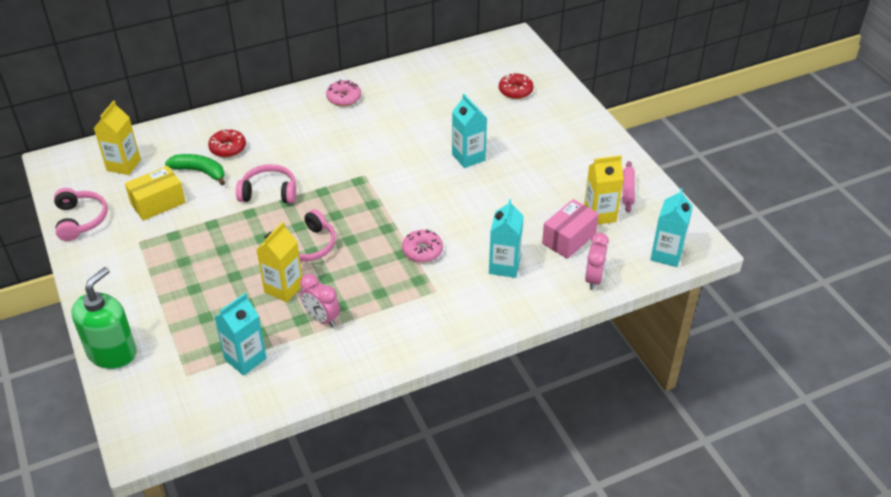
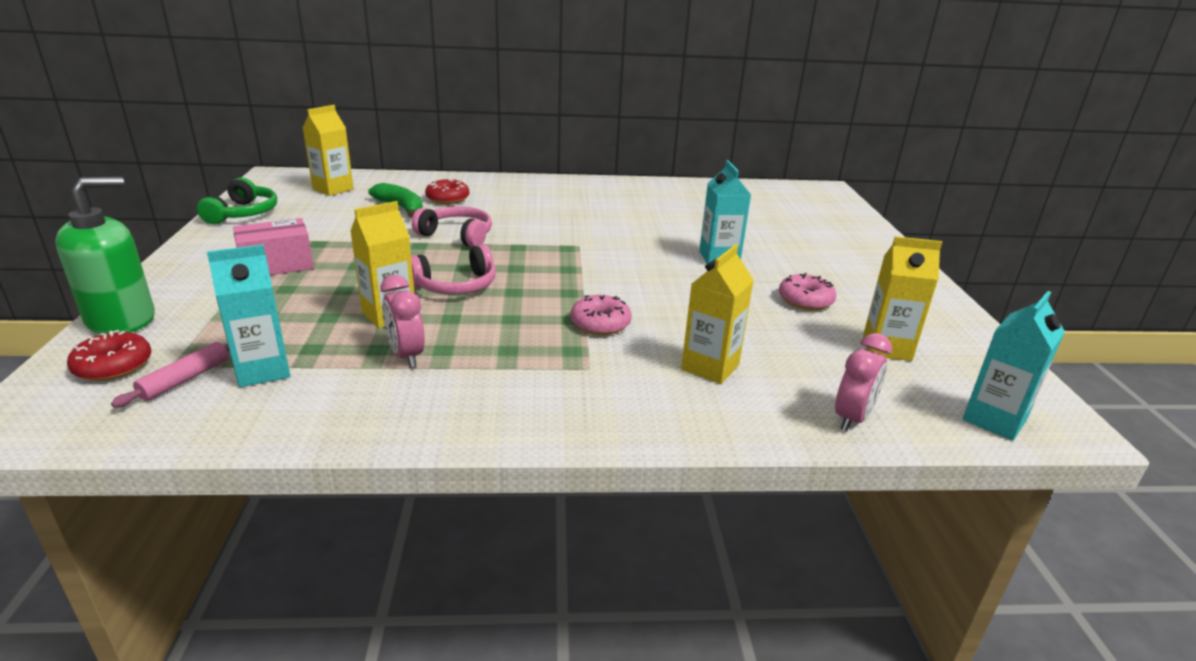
camera: 20 degrees right, 15 degrees down
pink headphones [54,188,108,241] -> green headphones [197,178,277,224]
yellow box [125,166,186,221] -> none
pink donut [326,80,361,106] -> pink donut moved to [779,273,837,310]
turquoise carton [489,199,524,278] -> yellow carton [681,244,754,384]
red donut [499,73,533,99] -> red donut moved to [67,330,151,381]
pink box [542,199,599,259] -> pink box moved to [233,218,314,275]
pink rolling pin [622,161,635,213] -> pink rolling pin moved to [111,342,229,408]

